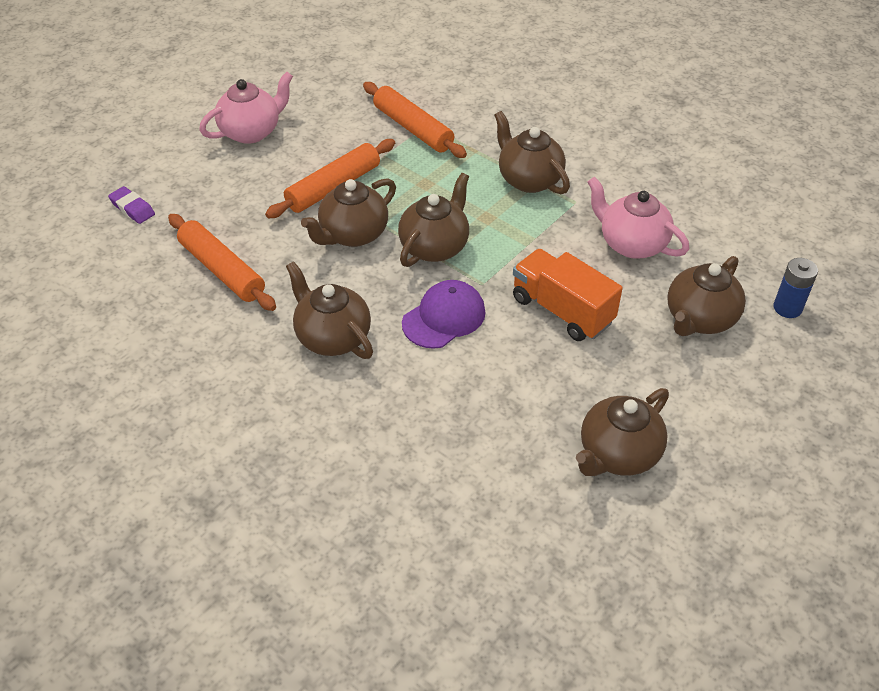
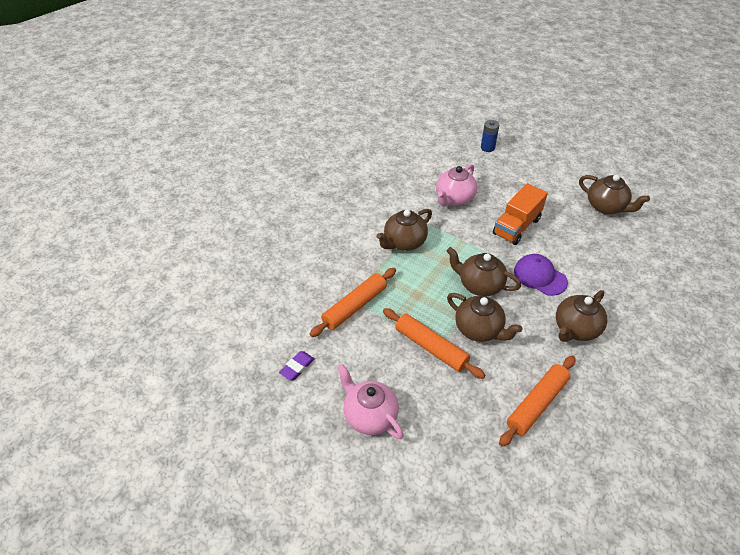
camera: 95 degrees left, 0 degrees up
purple eraser [108,186,155,224] -> purple eraser moved to [279,351,315,380]
brown teapot [667,256,746,336] -> none

